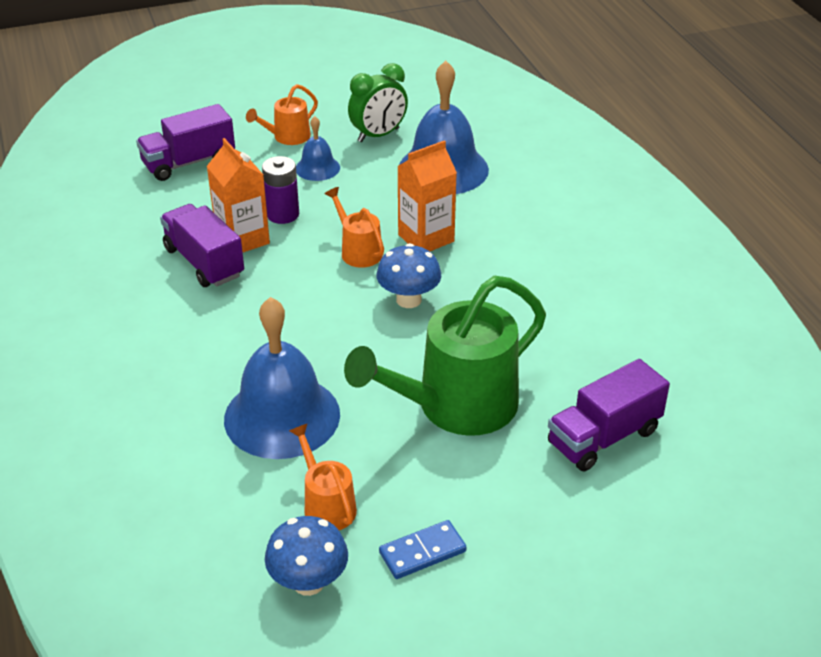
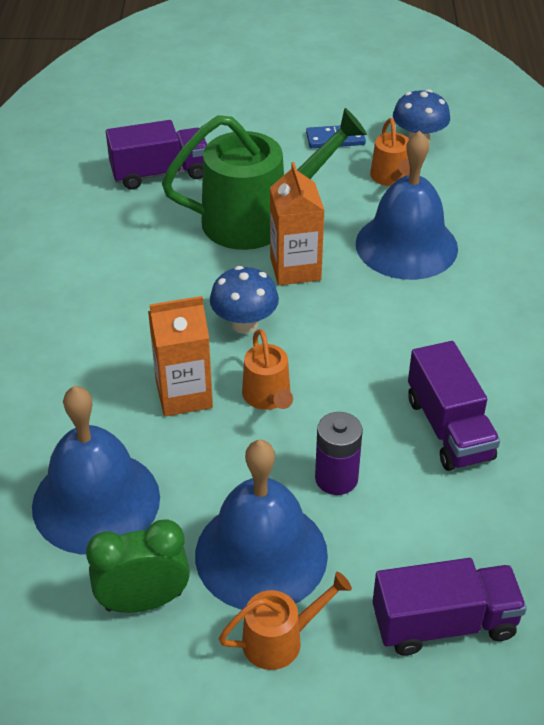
camera: 160 degrees left, 5 degrees up
orange carton [207,138,270,252] -> orange carton moved to [270,162,325,285]
blue bell [296,116,340,181] -> blue bell [195,440,328,610], size x2.01

